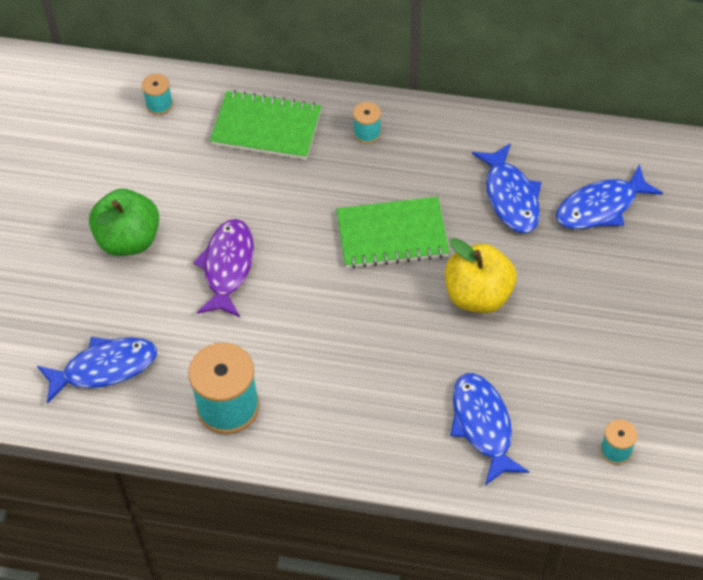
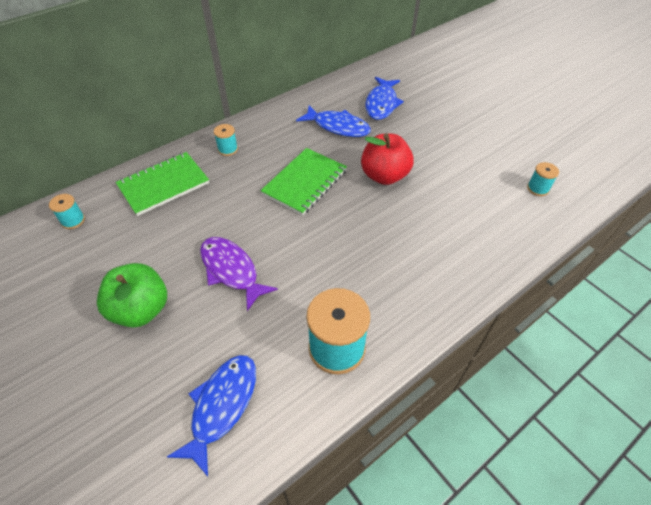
camera: 50 degrees left, 5 degrees down
yellow apple [445,238,517,313] -> red apple [361,133,414,185]
blue fish [450,373,529,485] -> none

